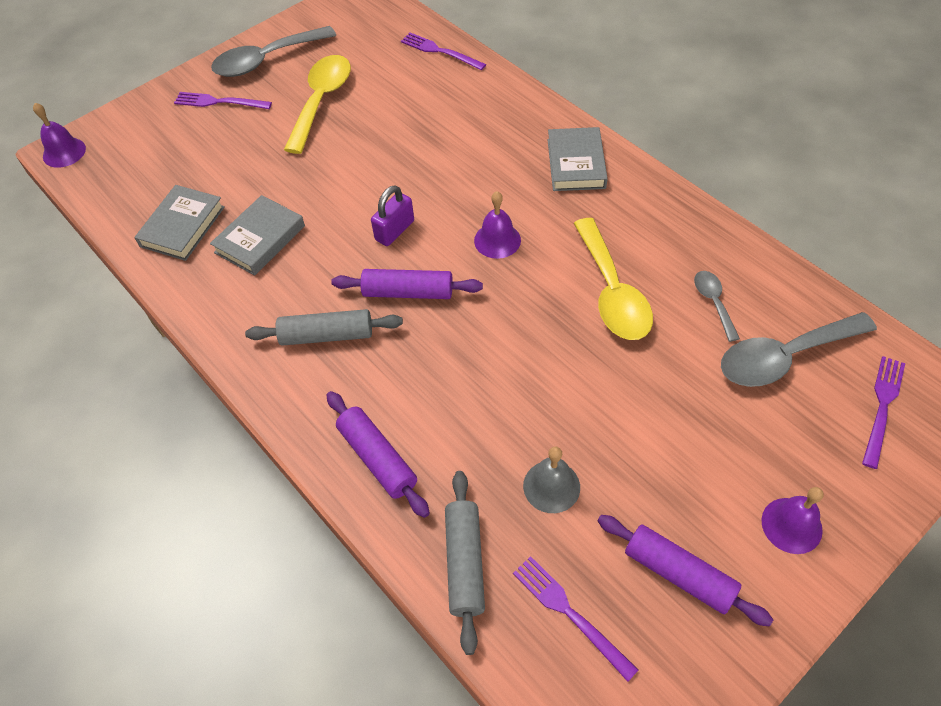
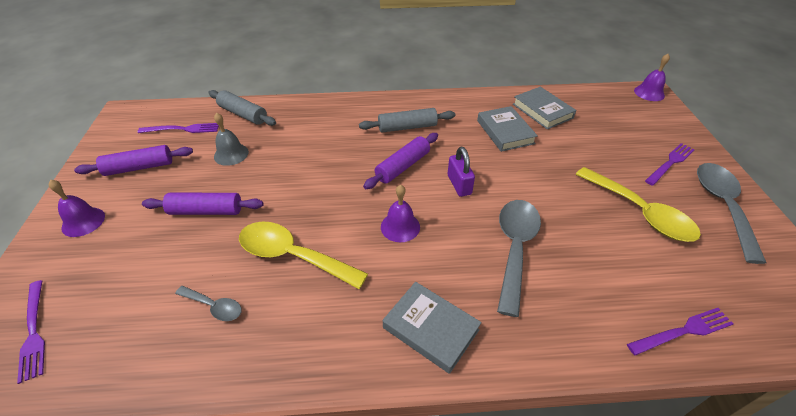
camera: 125 degrees right, 10 degrees down
grey rolling pin [245,309,403,346] -> grey rolling pin turned 45 degrees clockwise [359,108,456,132]
purple rolling pin [326,391,430,518] -> purple rolling pin moved to [142,193,264,215]
grey spoon [721,312,877,387] -> grey spoon moved to [497,200,541,317]

